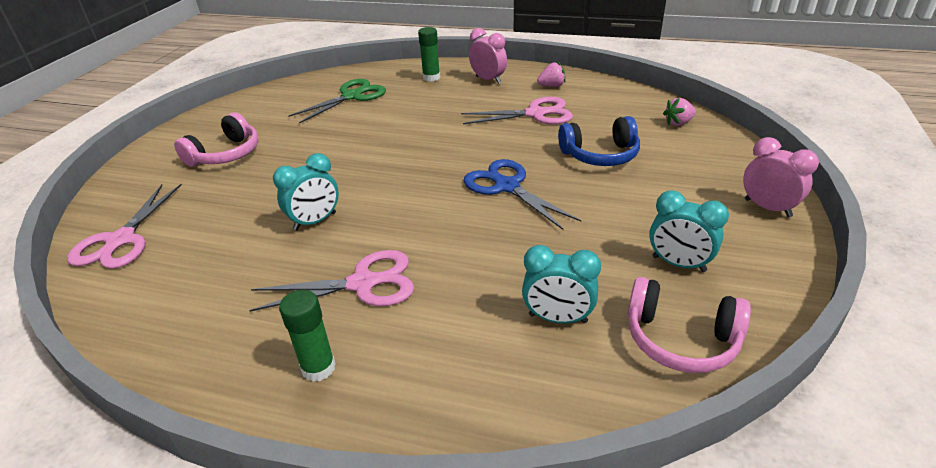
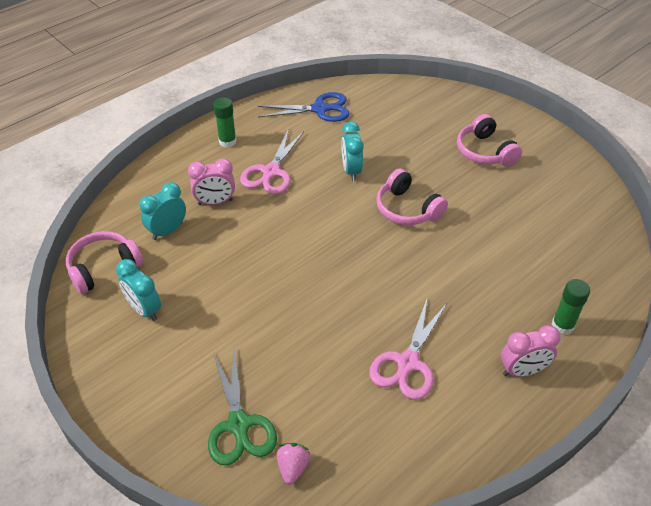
camera: 120 degrees right, 10 degrees up
pink scissors [67,184,182,269] -> none
green scissors [288,79,386,123] -> green scissors moved to [208,349,277,465]
blue scissors [464,159,581,230] -> blue scissors moved to [257,92,350,122]
pink strawberry [537,62,566,87] -> none
blue headphones [558,116,640,166] -> none
turquoise clock [649,191,729,272] -> turquoise clock turned 105 degrees counterclockwise [116,259,161,321]
pink clock [743,137,819,218] -> pink clock moved to [188,158,235,205]
none -> pink headphones [376,168,448,225]

